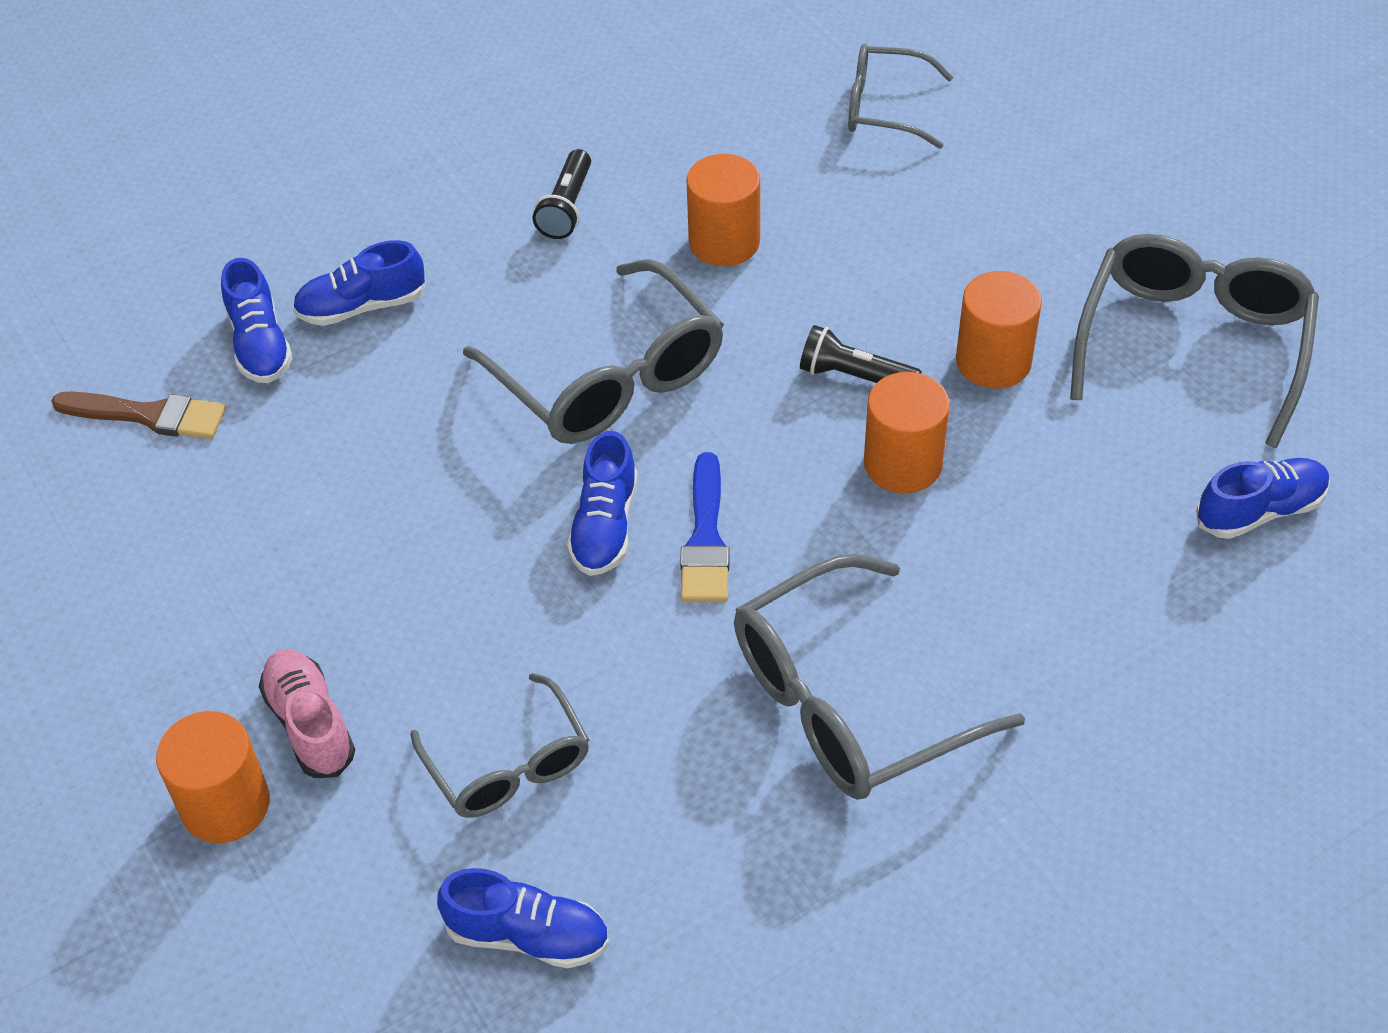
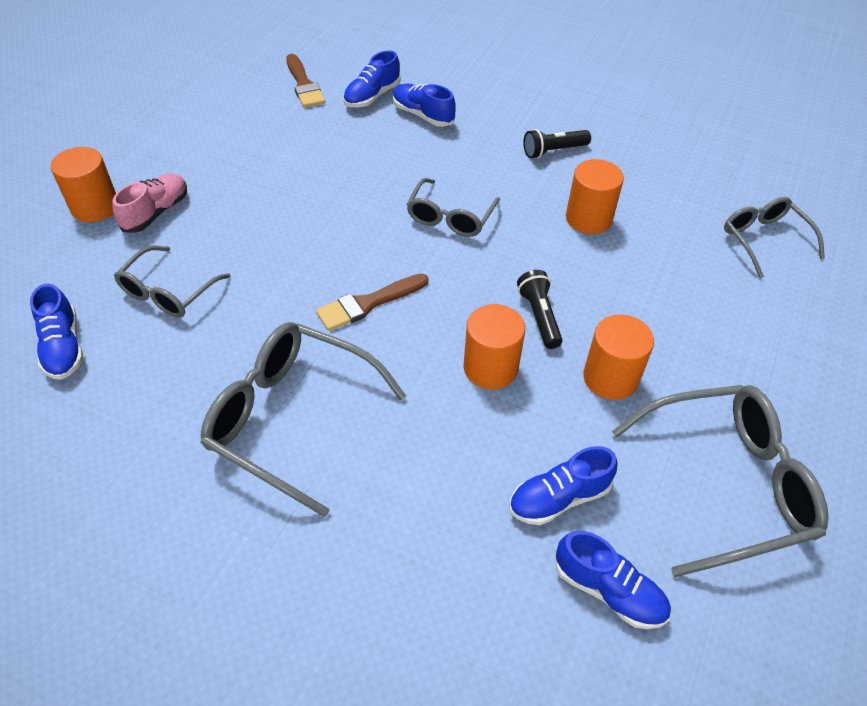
camera: 55 degrees right, 0 degrees up
grey glasses [463,259,724,444] -> grey glasses [407,178,500,237], size x0.61
blue shoe [567,431,638,576] -> blue shoe moved to [509,446,618,525]
blue brush [680,452,730,602] -> brown brush [316,273,429,331]

